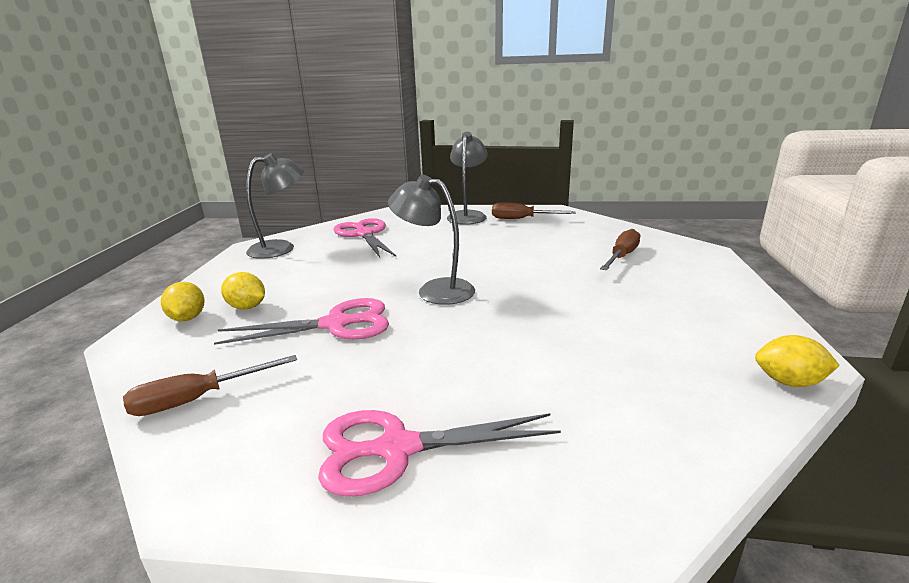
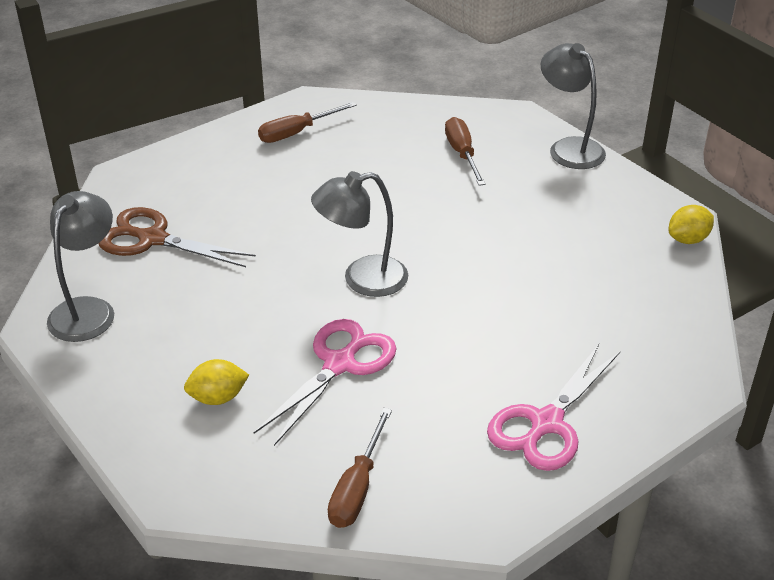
camera: 45 degrees left, 15 degrees up
yellow lemon [161,282,205,321] -> none
pink scissors [333,218,396,257] -> brown scissors [98,207,256,267]
grey lamp [447,132,488,225] -> grey lamp moved to [541,43,606,169]

